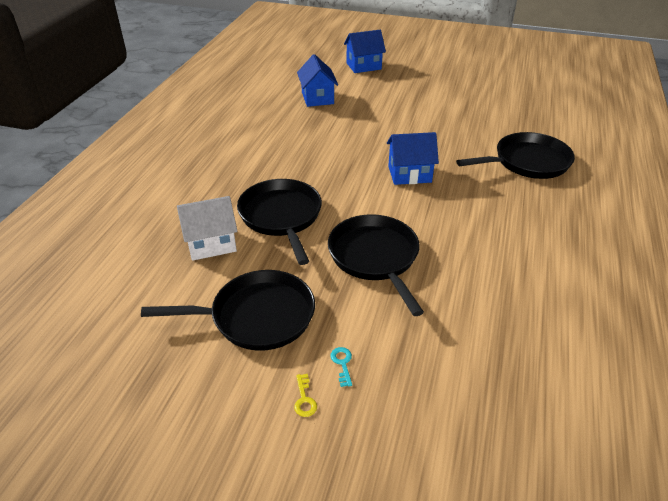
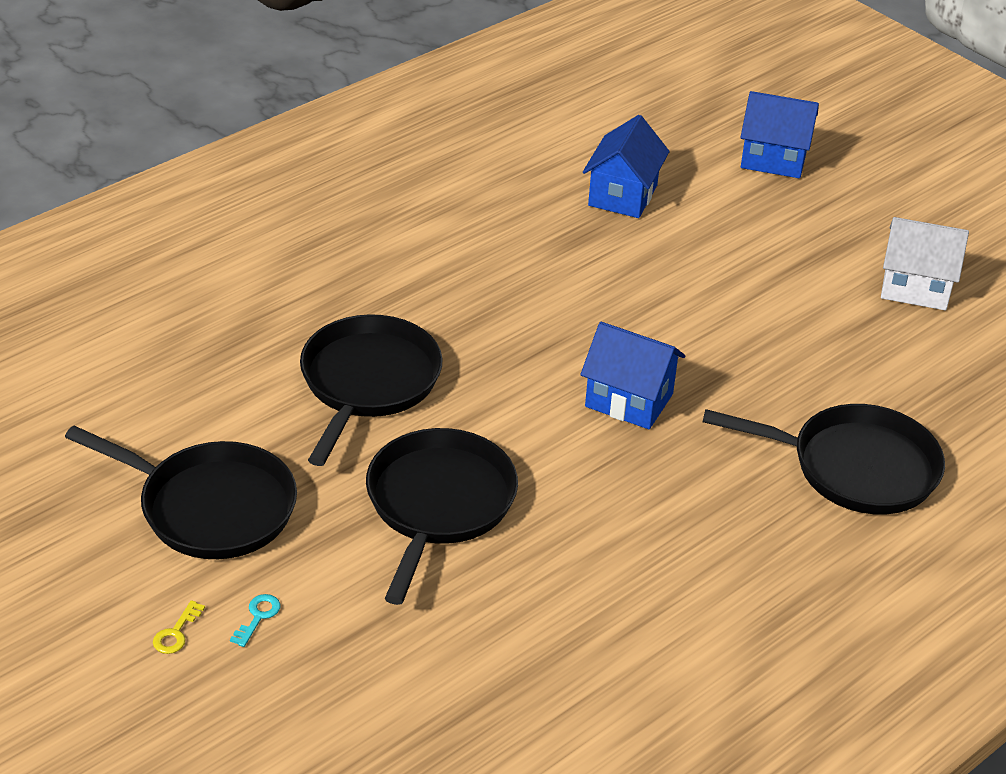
camera: 30 degrees right, 0 degrees up
white house [177,196,237,261] -> white house moved to [881,217,969,310]

